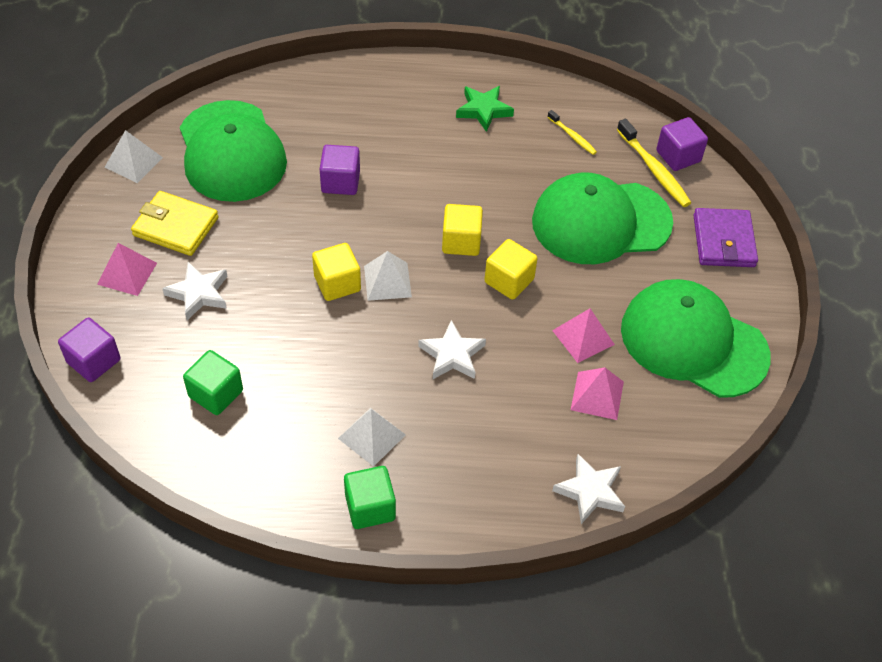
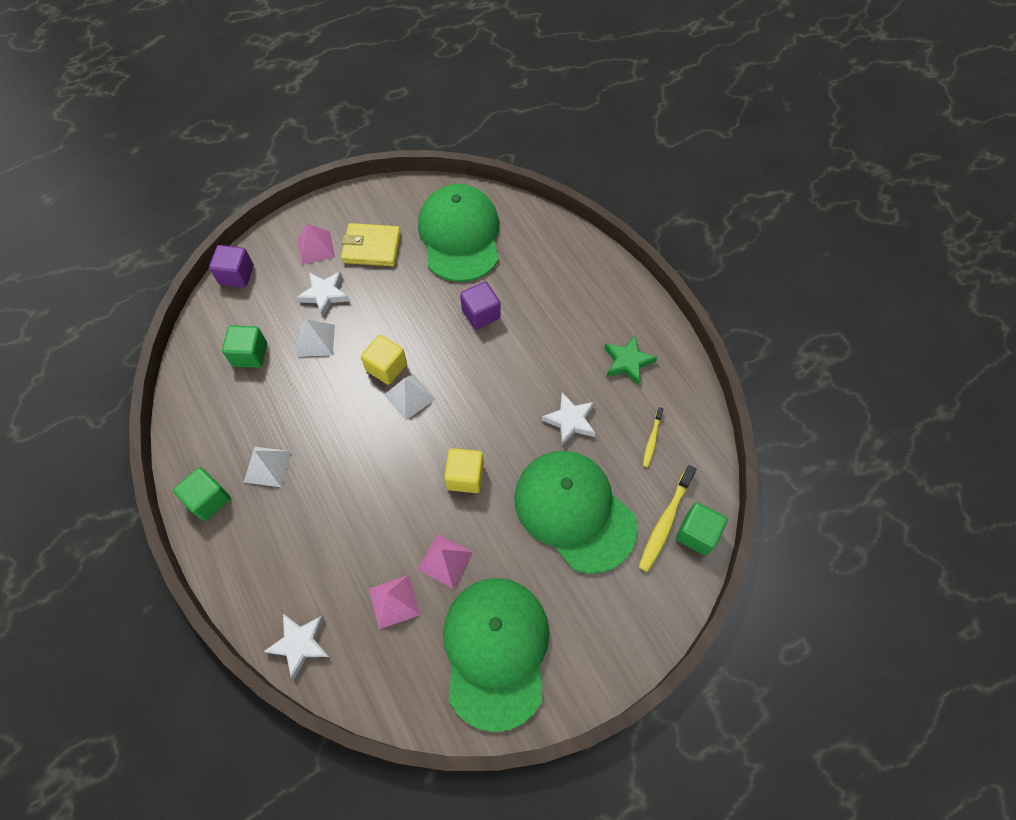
camera: 60 degrees right, 10 degrees up
white pyramid [105,130,163,183] -> white pyramid moved to [297,320,335,357]
yellow wallet [131,191,218,256] -> yellow wallet turned 75 degrees counterclockwise [341,223,401,266]
green cap [180,100,287,202] -> green cap turned 135 degrees clockwise [418,184,499,282]
white star [418,320,486,379] -> white star moved to [542,392,596,446]
yellow cube [442,204,483,256] -> none
purple cube [656,117,708,171] -> green cube [676,502,728,555]
purple wallet [693,208,758,267] -> none

